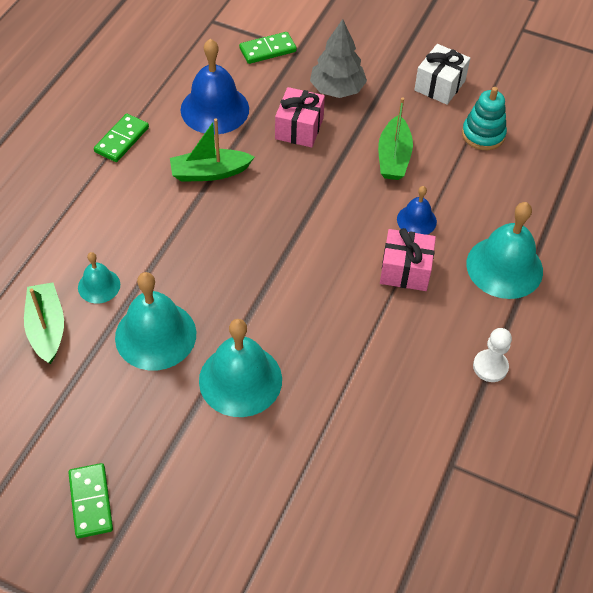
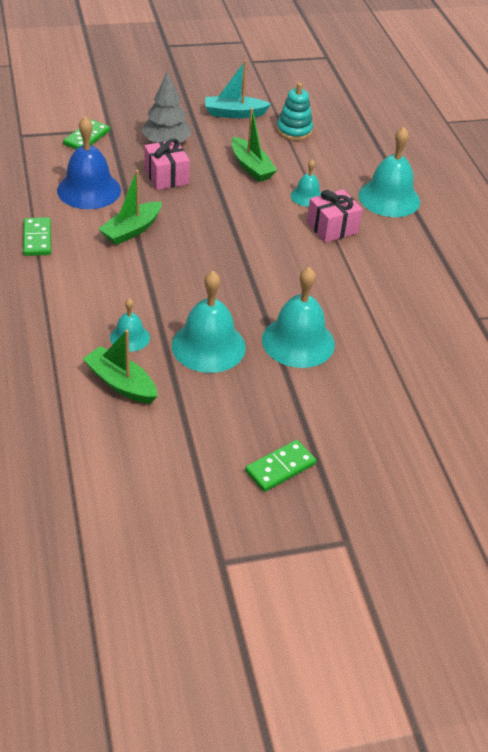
camera: 40 degrees left, 10 degrees down
green domino [68,463,113,538] -> green domino turned 75 degrees counterclockwise [245,440,316,492]
blue bell [397,186,437,235] -> turquoise bell [291,159,321,207]
white gift [414,44,470,105] -> turquoise boat [205,60,271,118]
white pawn [473,328,512,382] -> none

